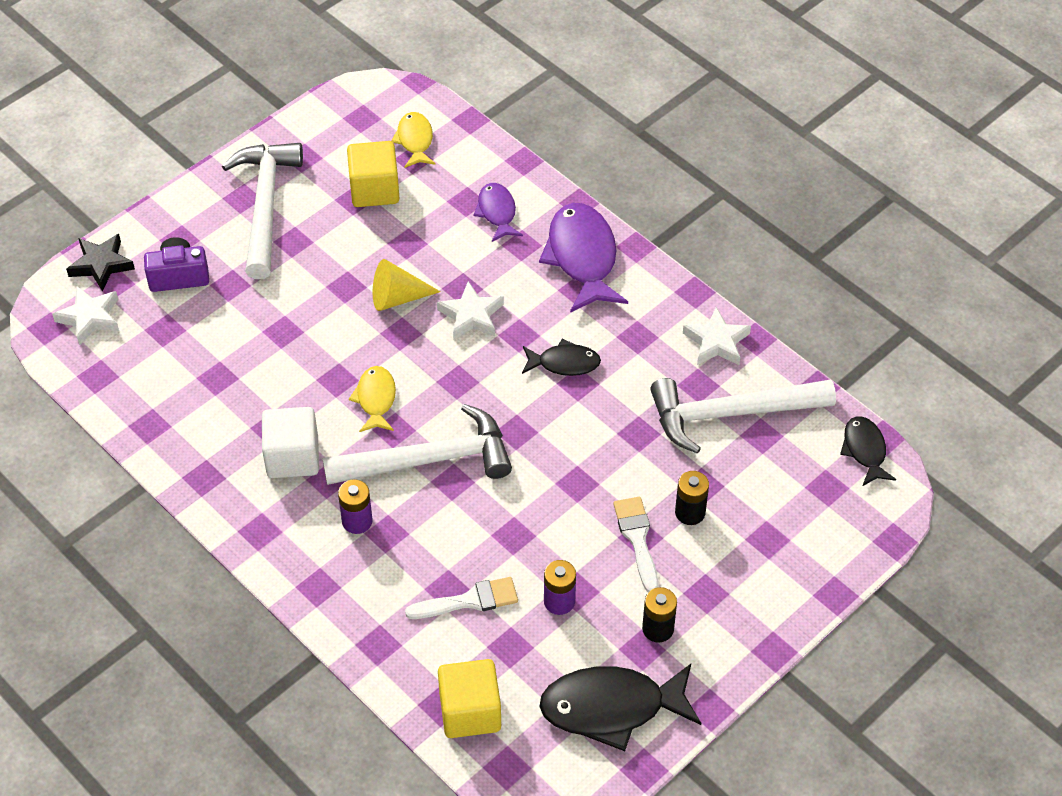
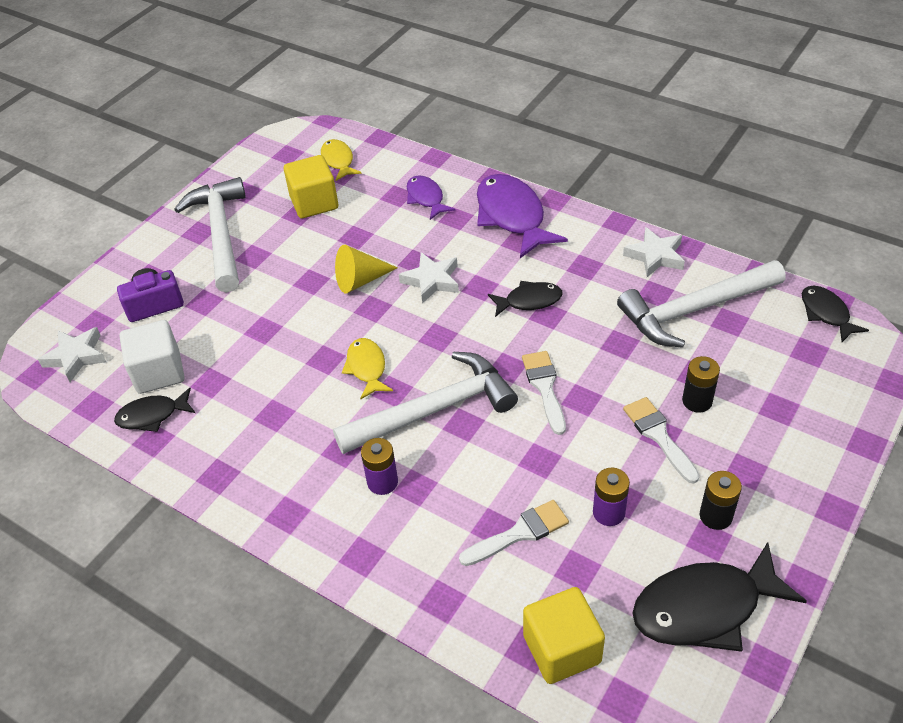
camera: 10 degrees left, 5 degrees down
black star [66,234,135,291] -> none
white cube [262,407,319,478] -> white cube moved to [120,320,185,394]
none -> black fish [114,388,195,432]
none -> white brush [522,351,566,435]

